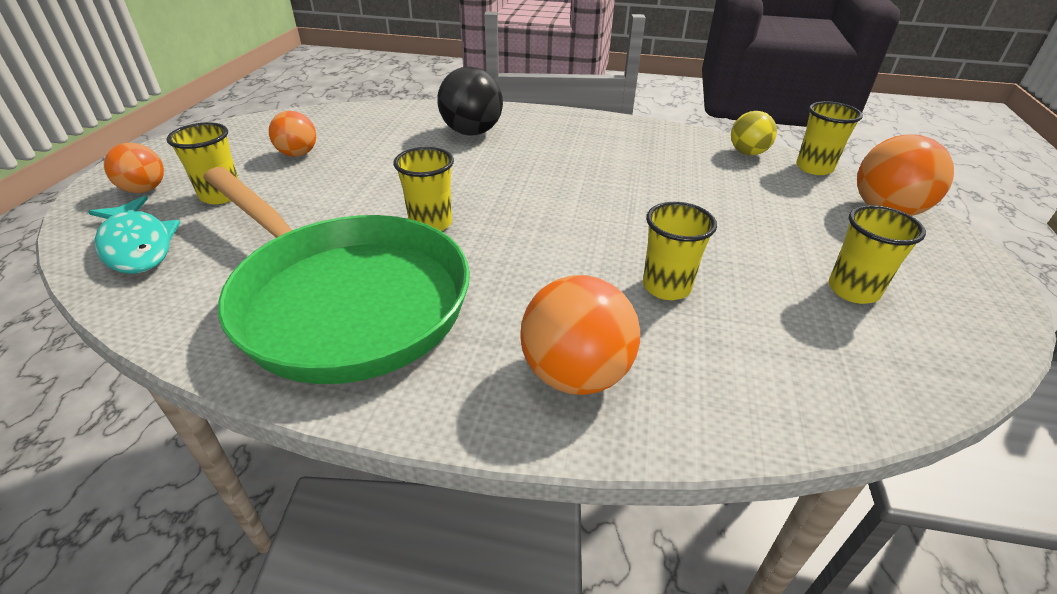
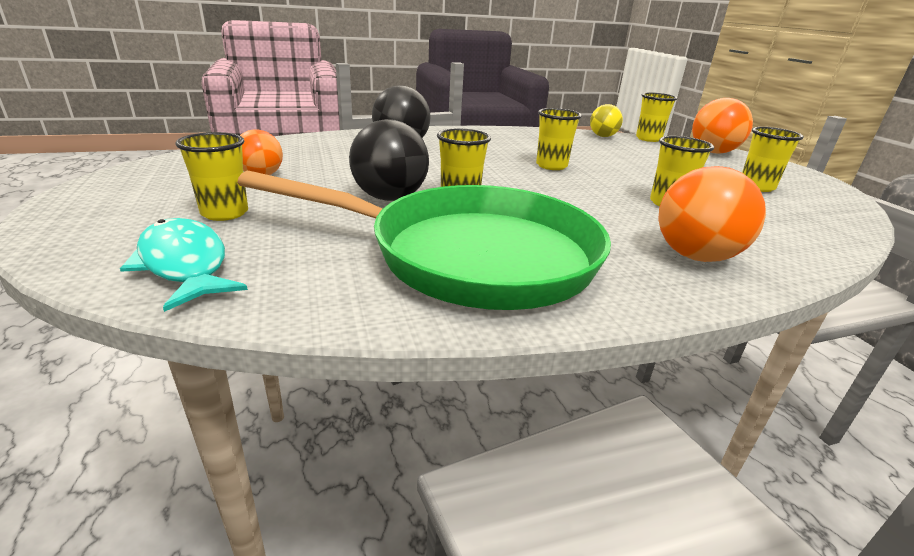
camera: 30 degrees left, 10 degrees down
turquoise fish [88,196,181,274] -> turquoise fish turned 150 degrees counterclockwise [120,218,248,312]
orange ball [104,143,164,193] -> none
none -> black ball [349,119,429,201]
none -> yellow cup [536,108,582,170]

